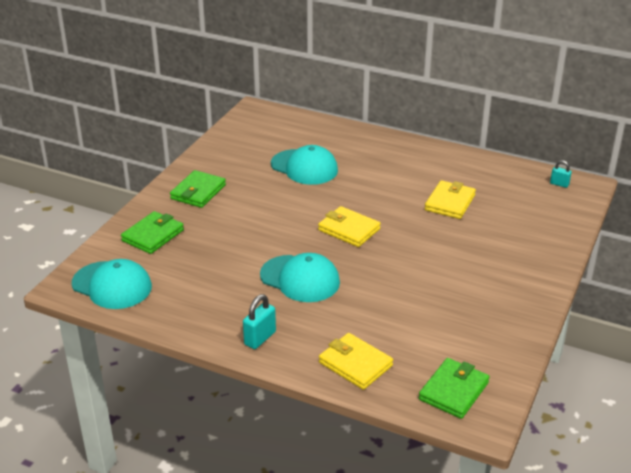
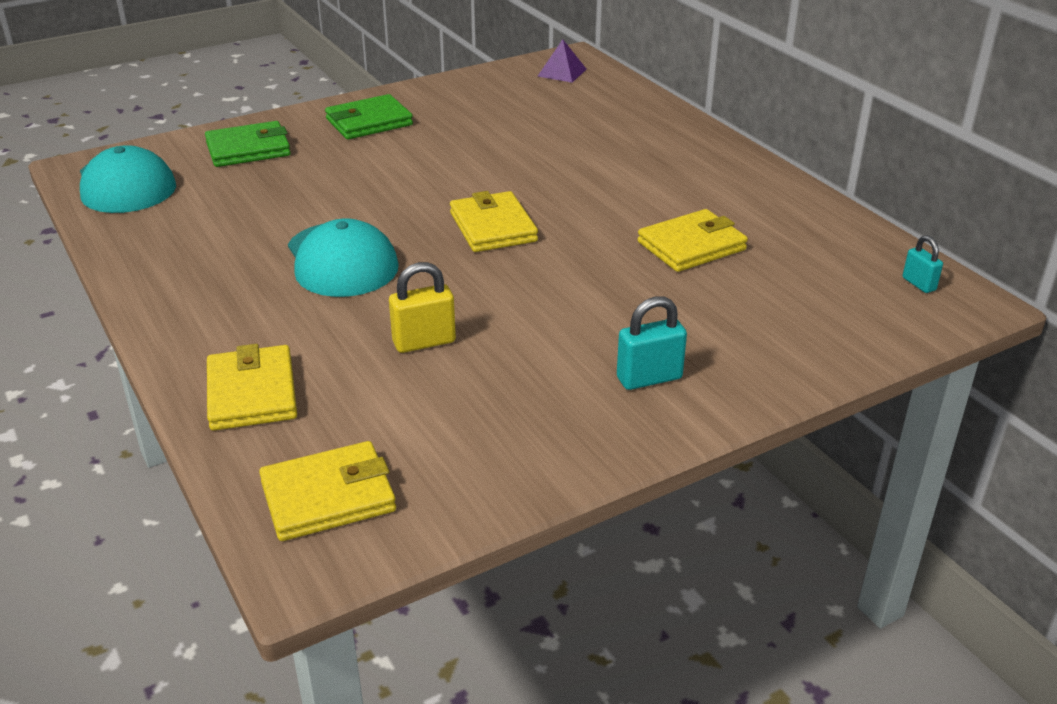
camera: 35 degrees right, 0 degrees up
turquoise padlock [243,294,276,349] -> turquoise padlock moved to [617,296,687,390]
turquoise cap [271,145,338,185] -> none
green wallet [419,358,490,419] -> yellow wallet [259,441,396,541]
none -> yellow padlock [389,262,456,353]
none -> purple pyramid [537,39,586,83]

